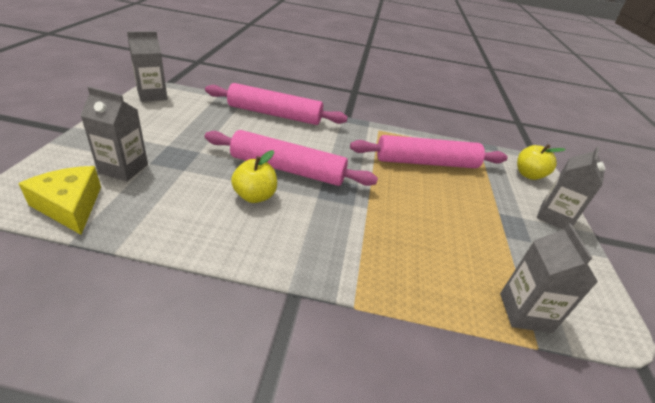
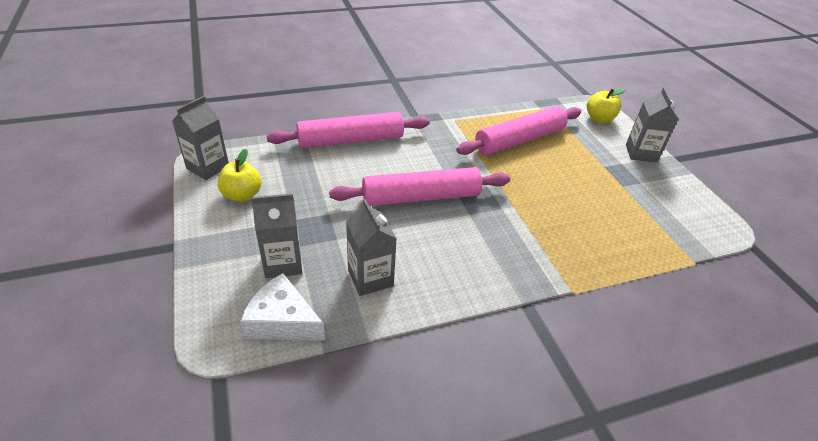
camera: 25 degrees left, 5 degrees up
yellow cheese [18,166,101,235] -> white cheese [240,273,325,341]
yellow apple [231,150,277,203] -> yellow apple moved to [217,149,262,202]
grey carton [500,223,598,333] -> grey carton moved to [346,199,397,296]

